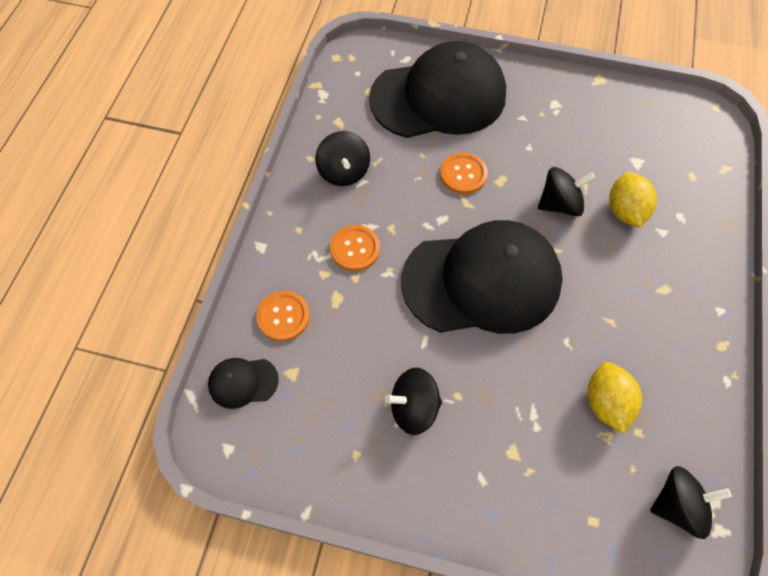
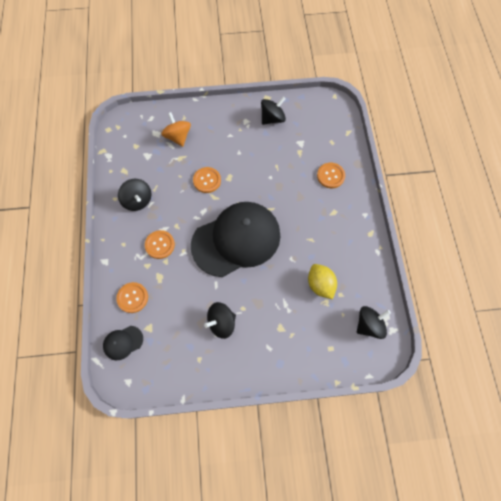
camera: 20 degrees left, 5 degrees up
black cap [369,41,506,138] -> orange spinning top [161,112,191,147]
black spinning top [538,167,595,217] -> black spinning top moved to [261,97,286,125]
yellow lemon [609,173,657,228] -> none
none -> orange button [317,163,345,188]

